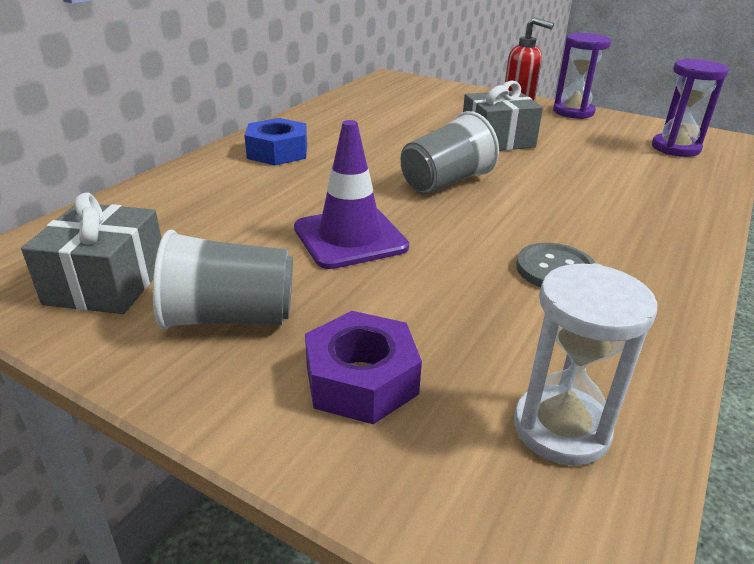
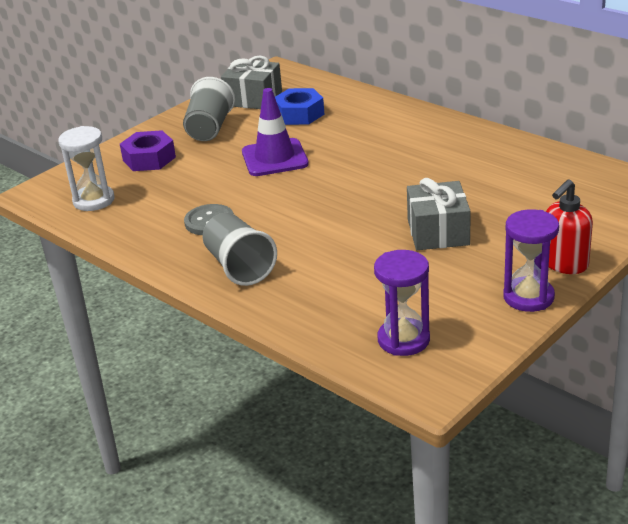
camera: 105 degrees right, 0 degrees up
blue nut [244,118,307,166] -> blue nut moved to [275,88,324,125]
grey cup [401,111,499,194] -> grey cup moved to [203,213,277,286]

